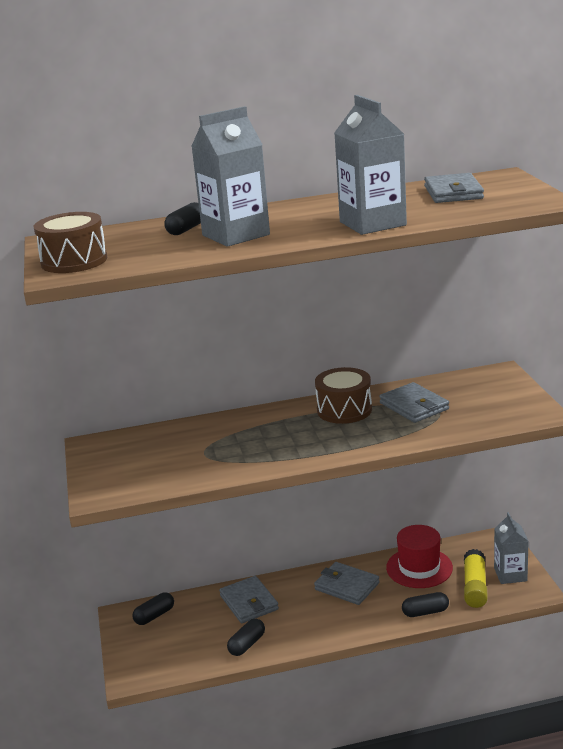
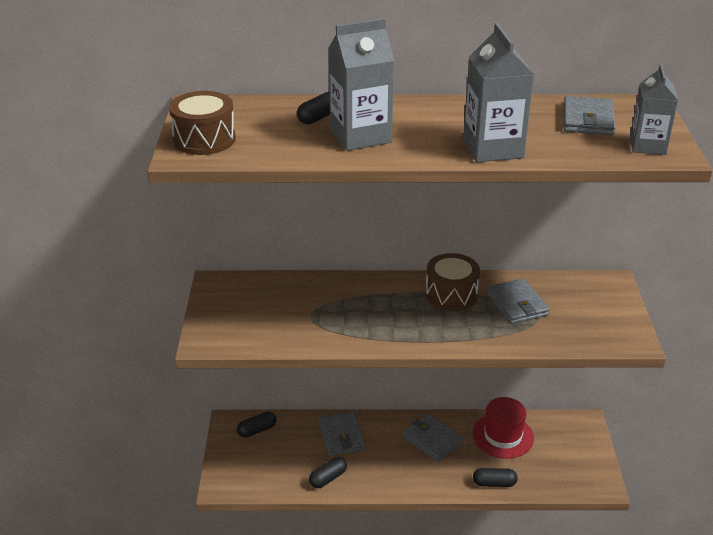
camera: 10 degrees right, 10 degrees up
yellow glue stick [464,549,488,608] -> none
grey carton [494,512,529,584] -> grey carton moved to [630,64,678,155]

